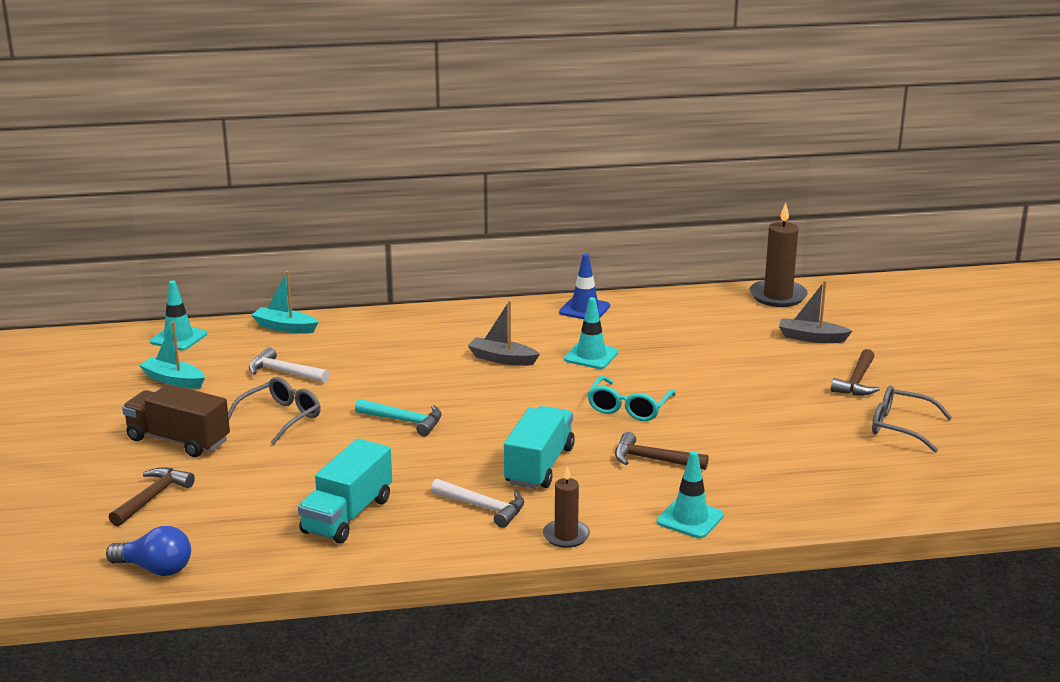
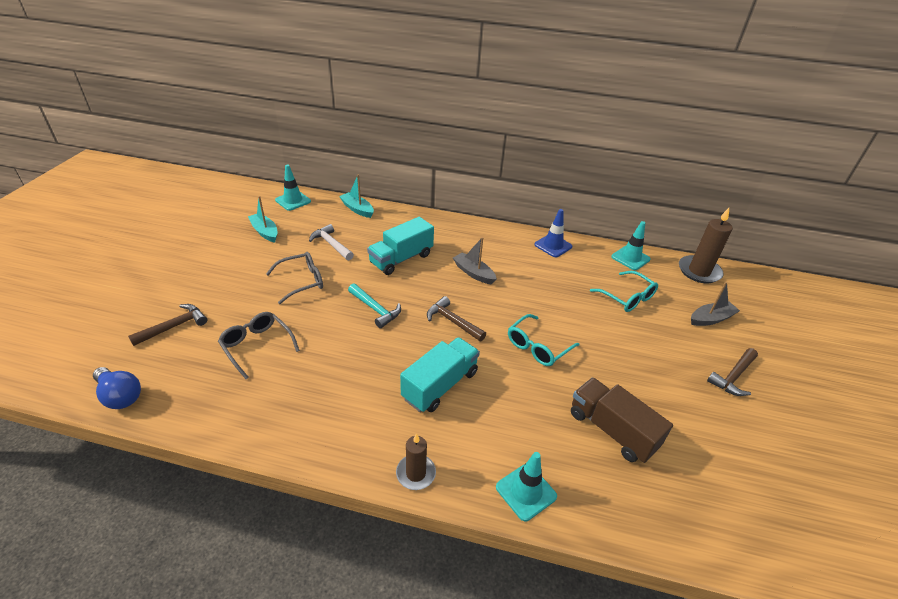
camera: 20 degrees right, 15 degrees up
brown truck [122,384,230,457] -> brown truck moved to [571,377,673,463]
turquoise truck [298,439,392,544] -> turquoise truck moved to [367,217,434,275]
white hammer [431,479,524,528] -> none
turquoise traffic cone [564,297,618,369] -> turquoise traffic cone moved to [611,221,651,270]
brown hammer [615,432,709,470] -> brown hammer moved to [427,296,486,341]
grey boat [779,281,852,343] -> grey boat turned 120 degrees clockwise [691,282,740,326]
grey glasses [872,386,952,453] -> grey glasses moved to [218,312,300,379]
none -> turquoise glasses [590,271,658,312]

